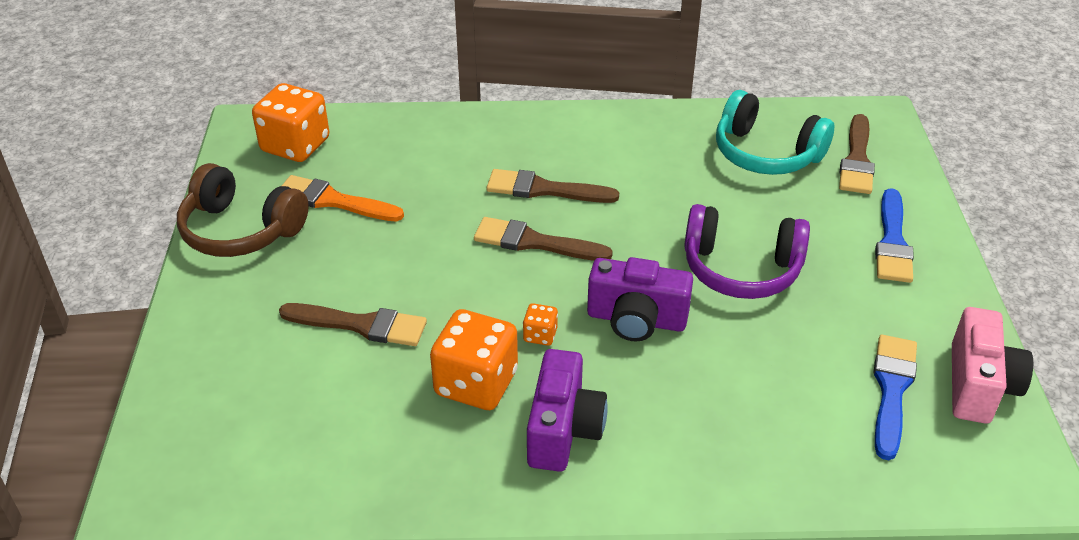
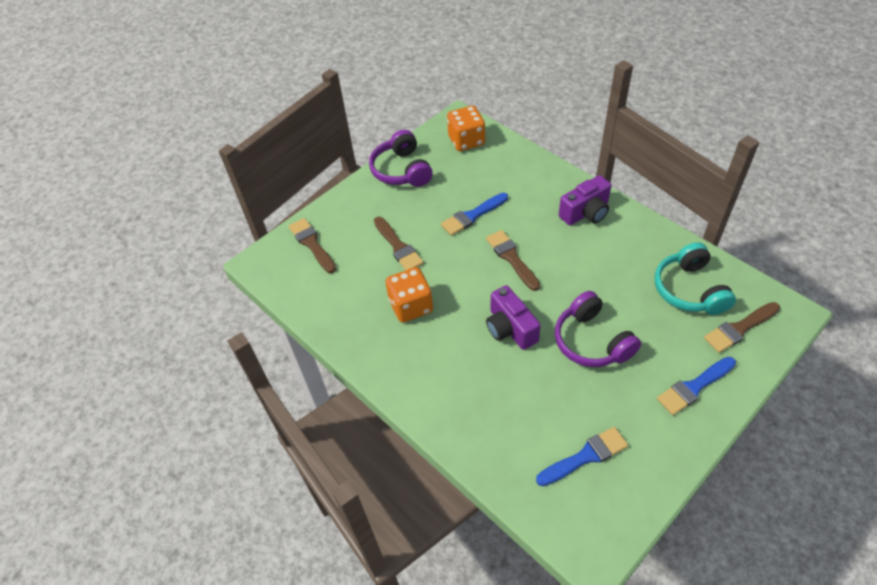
camera: 50 degrees right, 10 degrees up
brown headphones [177,163,309,257] -> purple headphones [369,130,433,187]
orange brush [282,175,404,221] -> none
brown brush [486,169,619,203] -> brown brush moved to [289,218,336,273]
orange dice [523,303,558,346] -> none
purple camera [527,349,608,472] -> purple camera moved to [559,175,611,225]
pink camera [952,307,1033,423] -> none
none -> blue brush [441,193,508,236]

